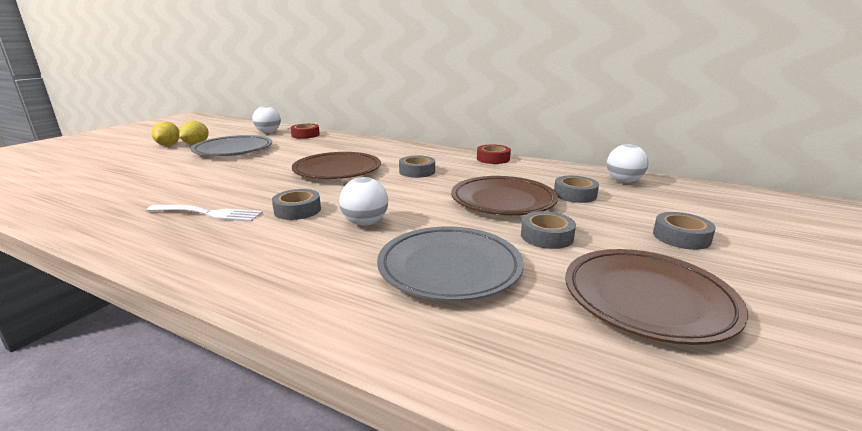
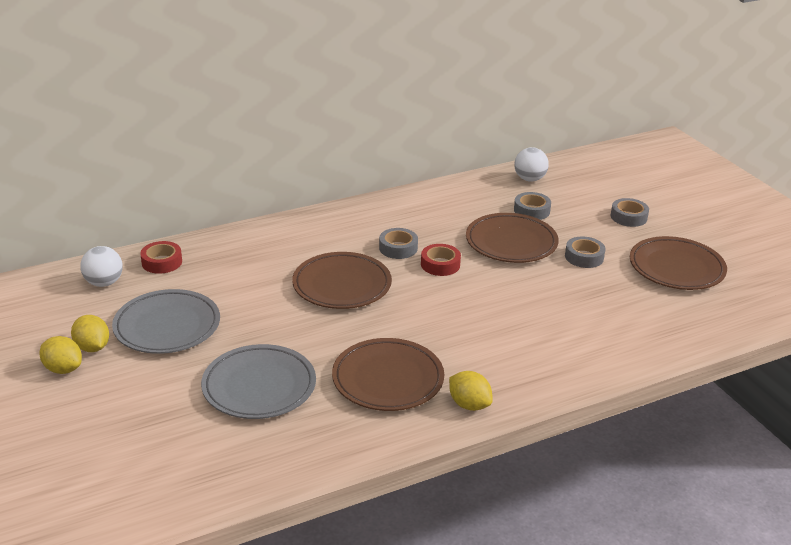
camera: 55 degrees left, 10 degrees up
white fork [147,205,263,222] -> brown plate [332,338,444,411]
grey tape [272,189,321,220] -> none
white ball [339,177,388,226] -> none
grey plate [377,226,524,301] -> grey plate moved to [201,344,316,419]
red tape [477,145,511,164] -> red tape moved to [421,244,461,276]
none -> yellow lemon [449,371,493,411]

